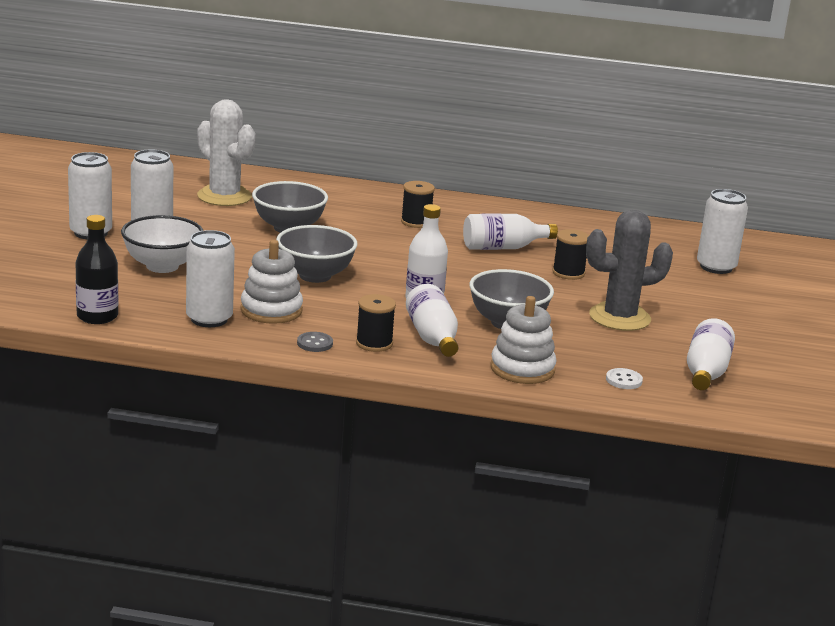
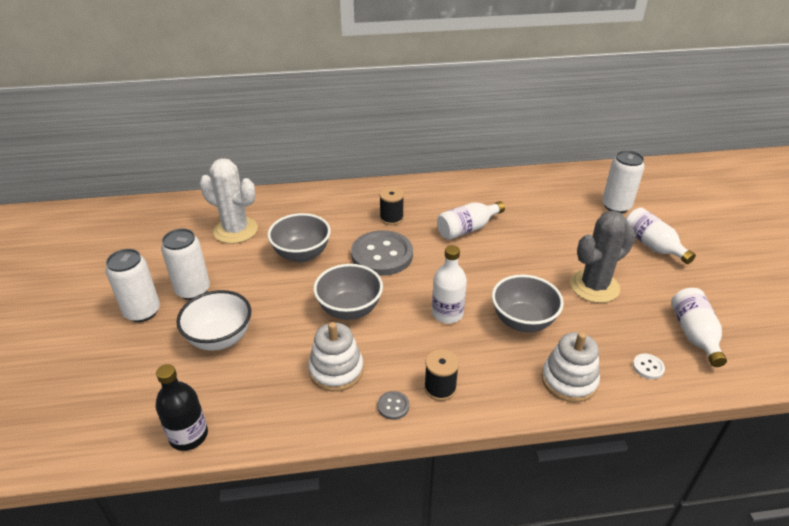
camera: 15 degrees left, 15 degrees up
white can [186,230,235,327] -> none
white bottle [406,284,458,357] -> white bottle moved to [626,208,696,264]
black spool [552,229,589,280] -> none
none -> grey button [351,230,413,276]

